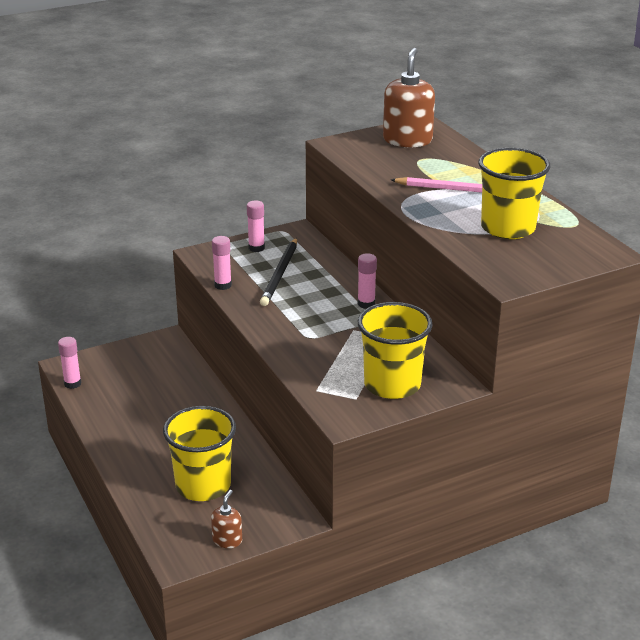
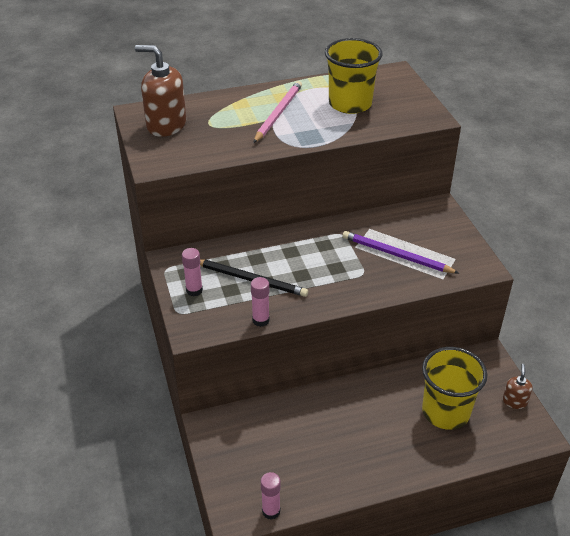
camera: 80 degrees left, 10 degrees up
brown soap dispenser [211,490,242,548] -> brown soap dispenser turned 75 degrees clockwise [503,364,533,409]
pink glue stick [358,253,377,309] -> none
yellow cup [358,302,433,399] -> none
none -> purple pencil [343,231,459,273]

